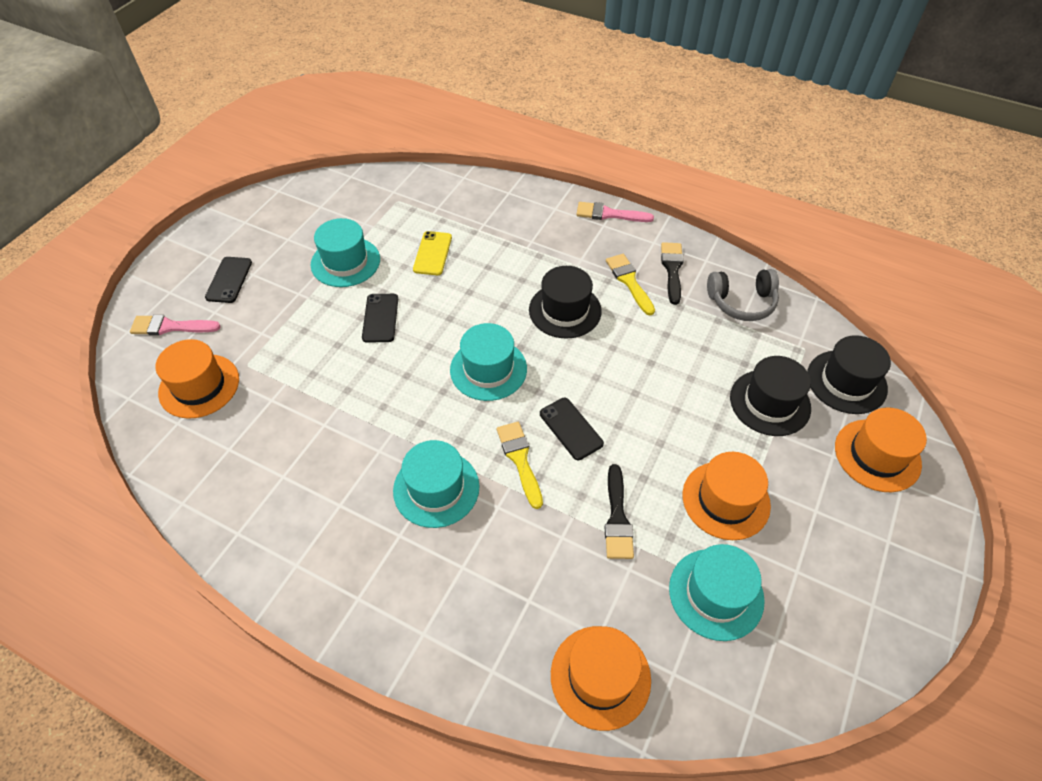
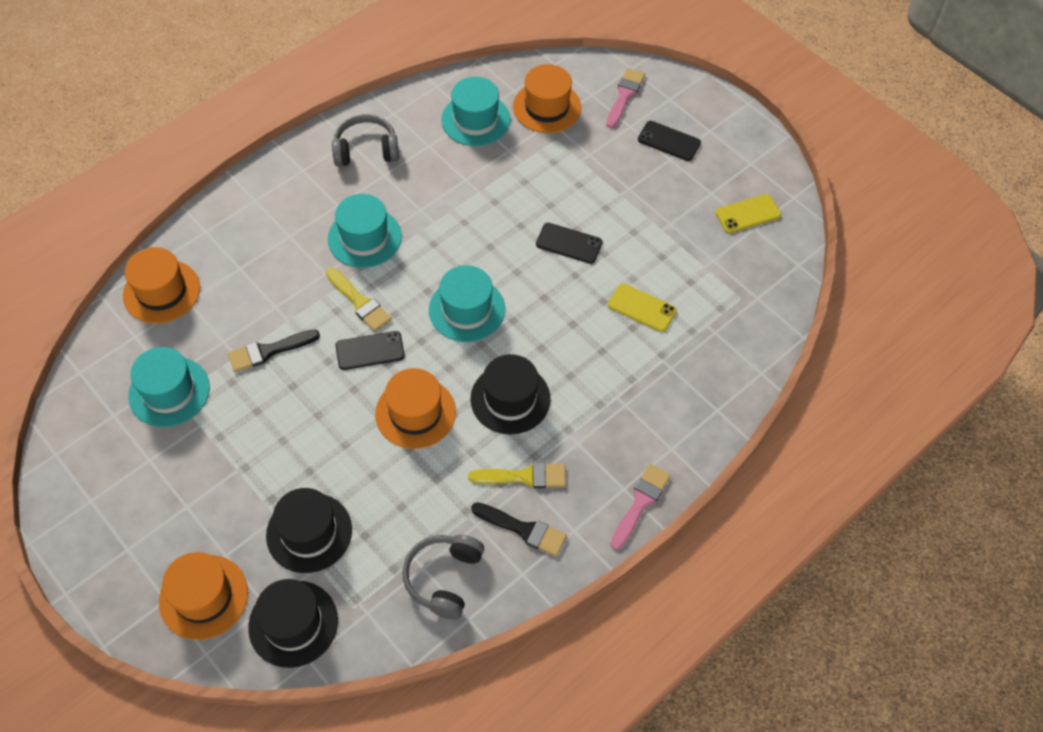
camera: 110 degrees right, 5 degrees up
turquoise hat [311,218,380,287] -> turquoise hat moved to [441,77,510,146]
yellow brush [497,422,543,509] -> yellow brush turned 45 degrees clockwise [326,268,392,331]
black brush [605,464,634,559] -> black brush turned 45 degrees counterclockwise [228,330,320,372]
orange hat [683,452,771,540] -> orange hat moved to [375,368,456,449]
none -> grey headphones [332,114,399,167]
none -> yellow phone [715,194,781,233]

